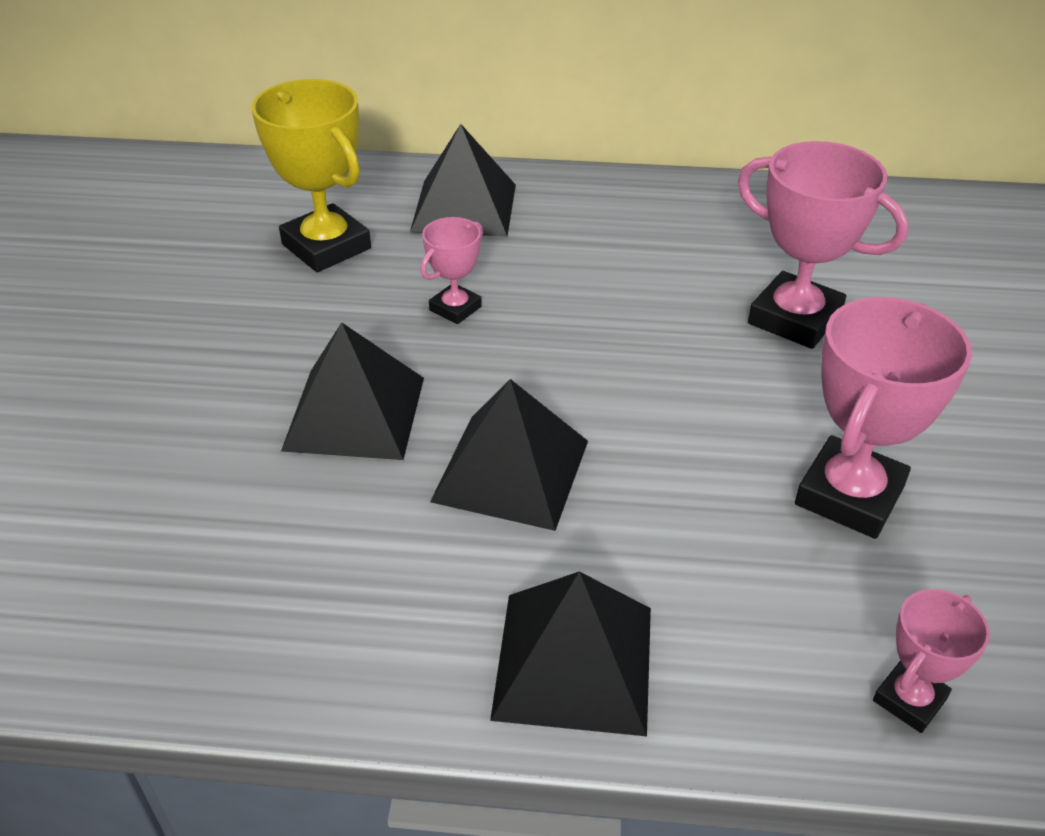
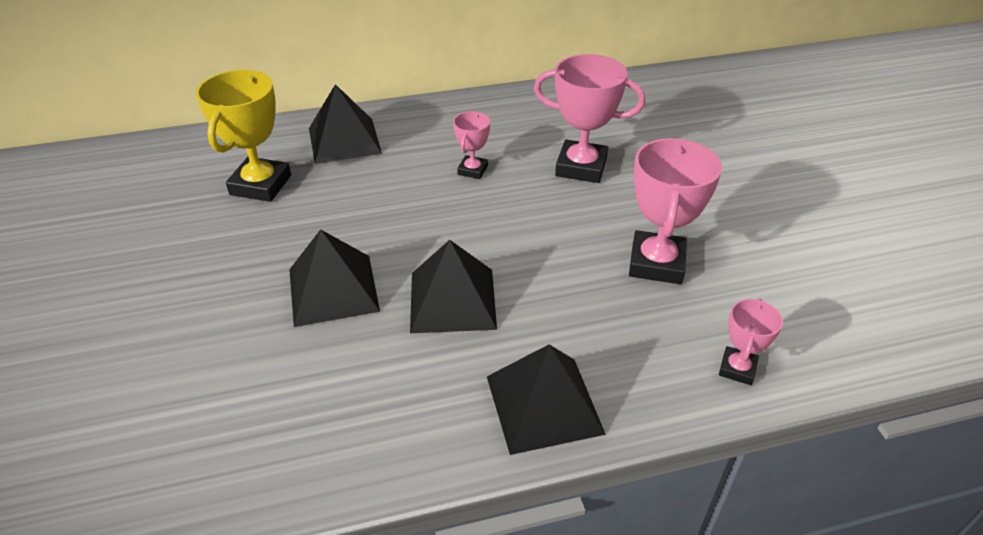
camera: 20 degrees left, 0 degrees up
yellow trophy [251,79,371,272] -> yellow trophy turned 75 degrees clockwise [196,70,291,202]
pink trophy [420,217,483,324] -> pink trophy moved to [453,111,490,179]

